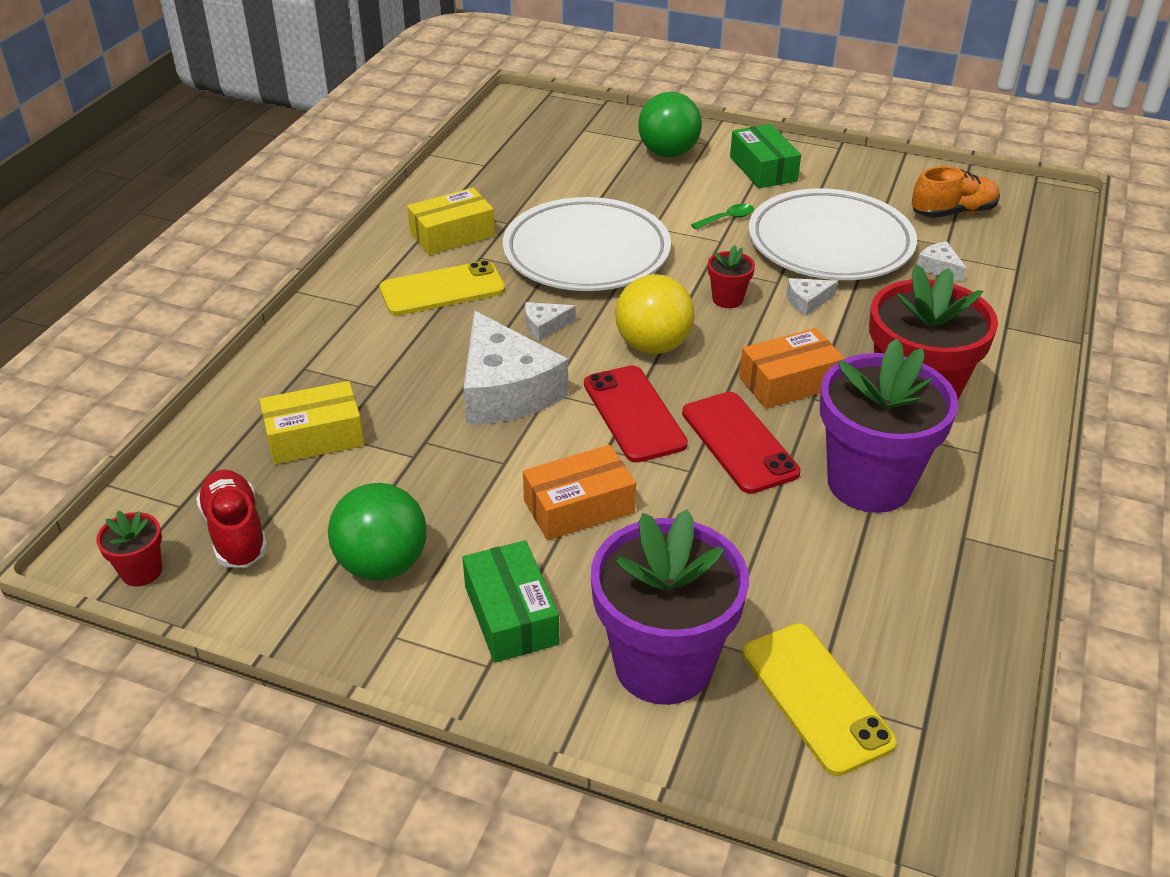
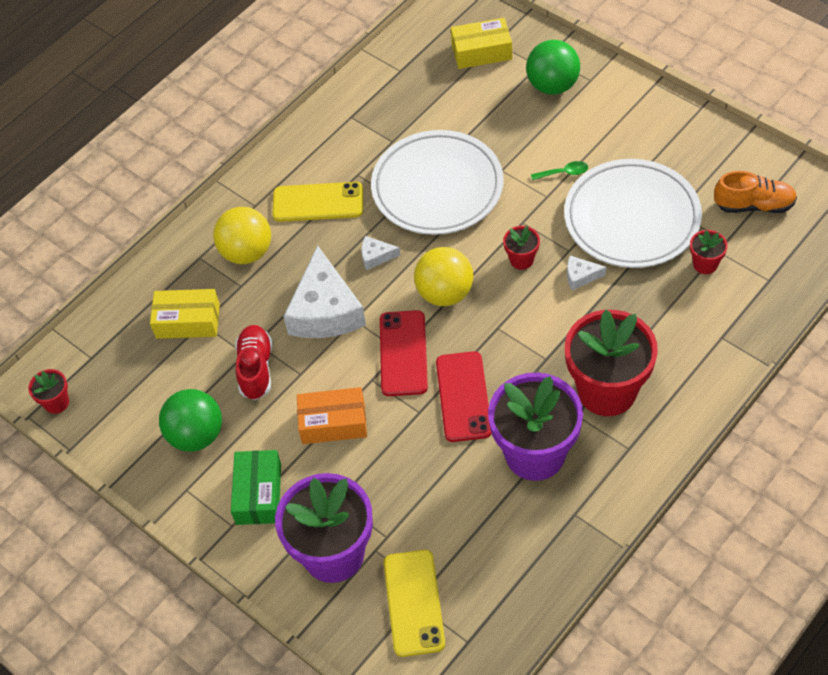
camera: 25 degrees right, 15 degrees up
red shoe [196,469,268,567] -> red shoe moved to [235,325,272,400]
yellow box [407,188,495,255] -> yellow box moved to [451,18,512,69]
green box [730,124,801,188] -> none
orange box [739,328,845,409] -> none
white cheese [917,242,966,282] -> red flower pot [690,230,728,274]
none -> yellow ball [213,207,271,264]

